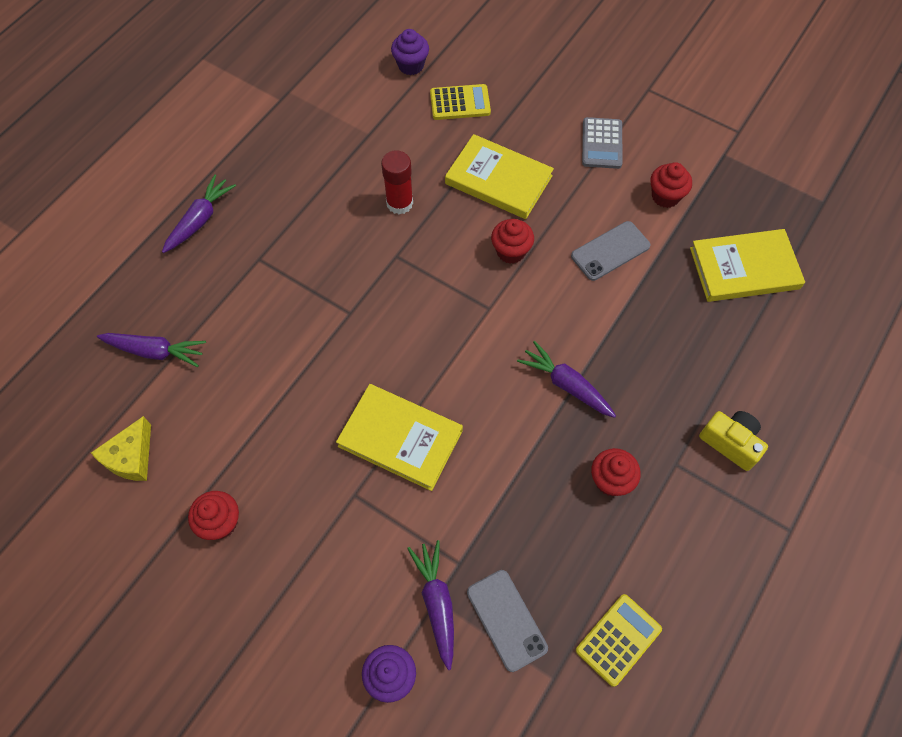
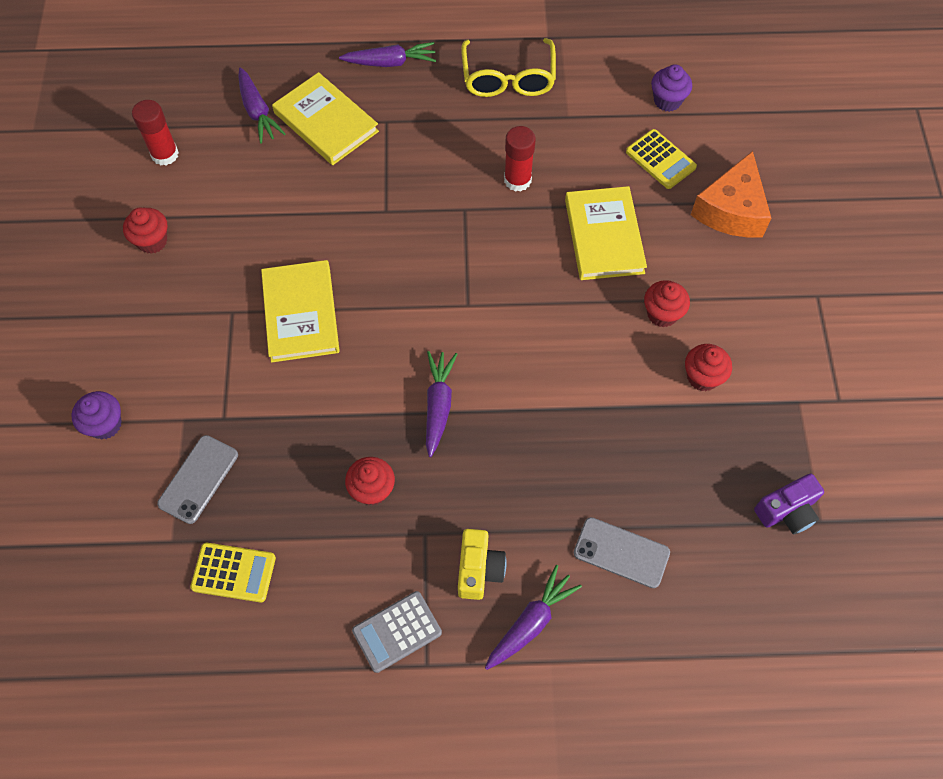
camera: 55 degrees right, 0 degrees up
yellow cheese [91,416,151,481] -> red glue stick [132,100,179,165]
purple carrot [407,540,454,670] -> purple carrot moved to [485,565,582,670]
red cupcake [491,219,534,264] -> red cupcake moved to [644,280,690,327]
grey phone [571,221,650,281] -> grey phone moved to [574,517,670,588]
grey calculator [582,117,623,169] -> grey calculator moved to [352,591,442,673]
yellow book [690,229,805,302] -> yellow book moved to [272,72,379,165]
none -> yellow glasses [461,38,556,97]
none -> orange cheese [691,151,771,238]
none -> purple camera [754,473,824,534]

